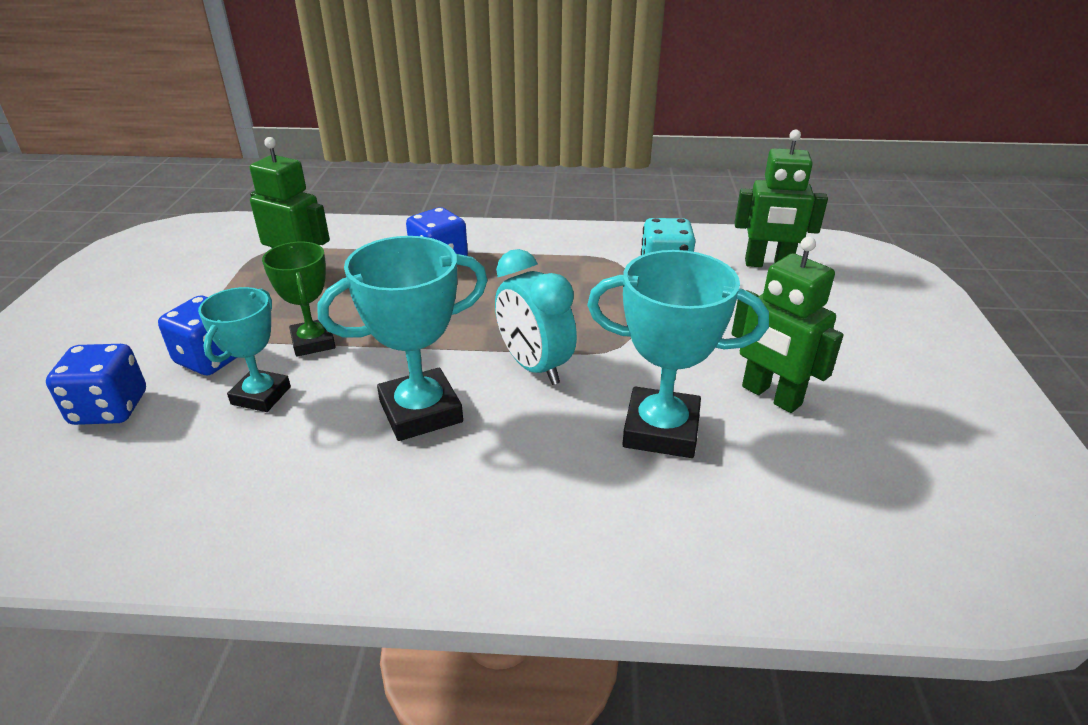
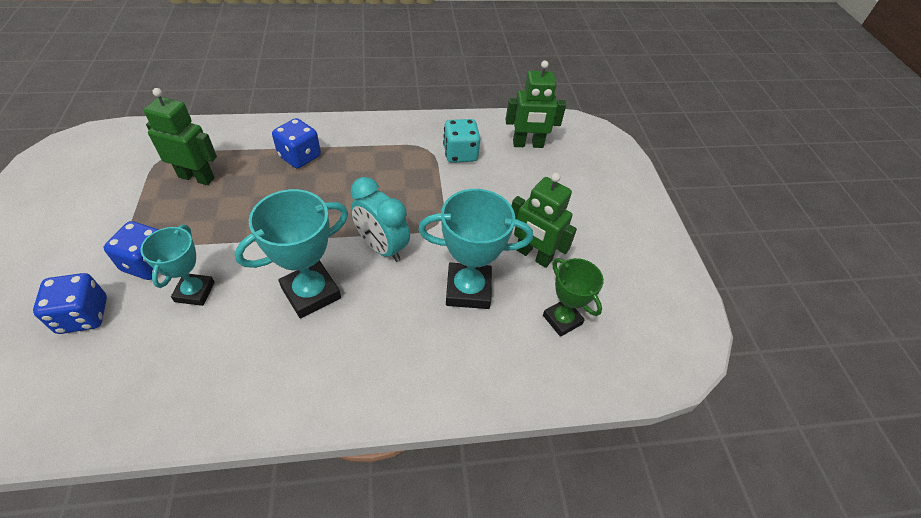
camera: 15 degrees left, 15 degrees up
green trophy [262,242,336,356] -> green trophy moved to [543,258,604,337]

